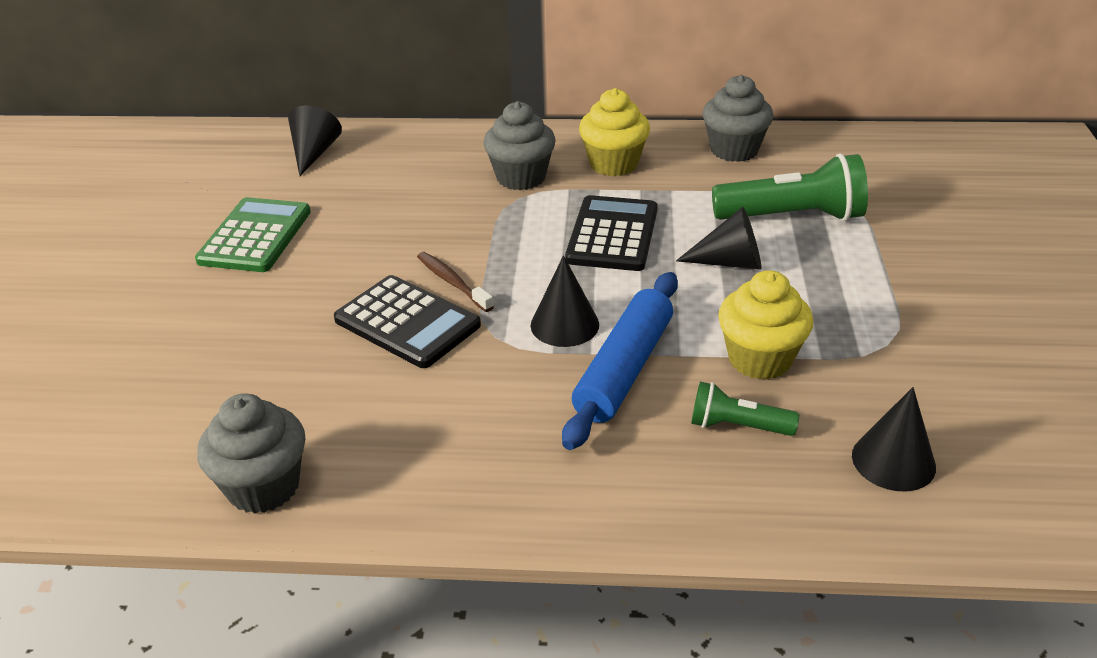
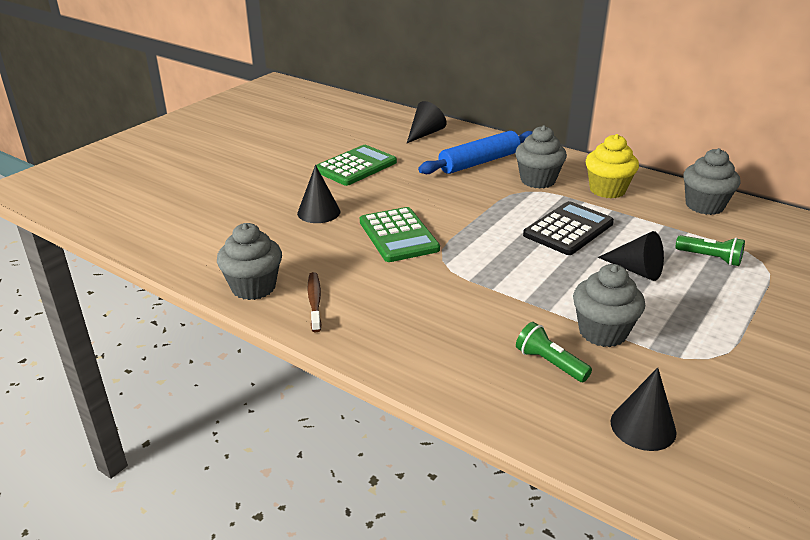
camera: 30 degrees right, 5 degrees down
black calculator [334,275,481,368] -> green calculator [360,207,440,262]
brown toothbrush [417,252,494,312] -> brown toothbrush moved to [308,272,322,332]
black cone [531,255,599,347] -> black cone moved to [297,165,340,223]
blue rolling pin [562,272,678,450] -> blue rolling pin moved to [418,131,533,174]
green flashlight [712,154,868,221] -> green flashlight [676,235,745,266], size x0.55
yellow cupcake [718,270,813,380] -> grey cupcake [573,264,645,347]

